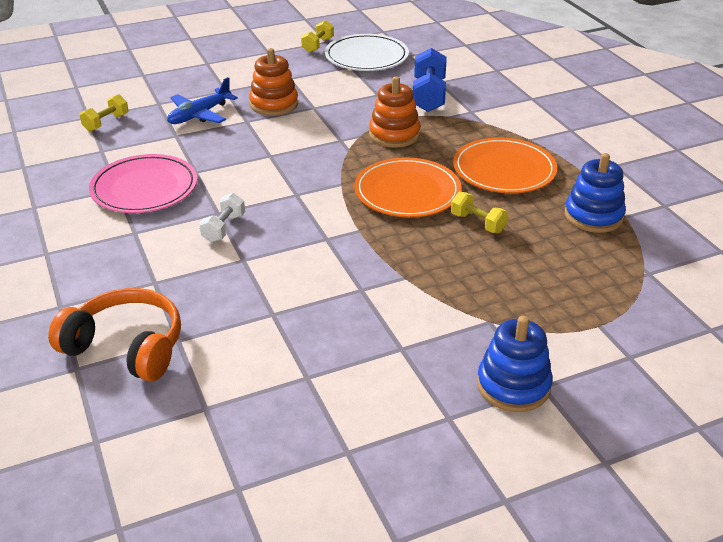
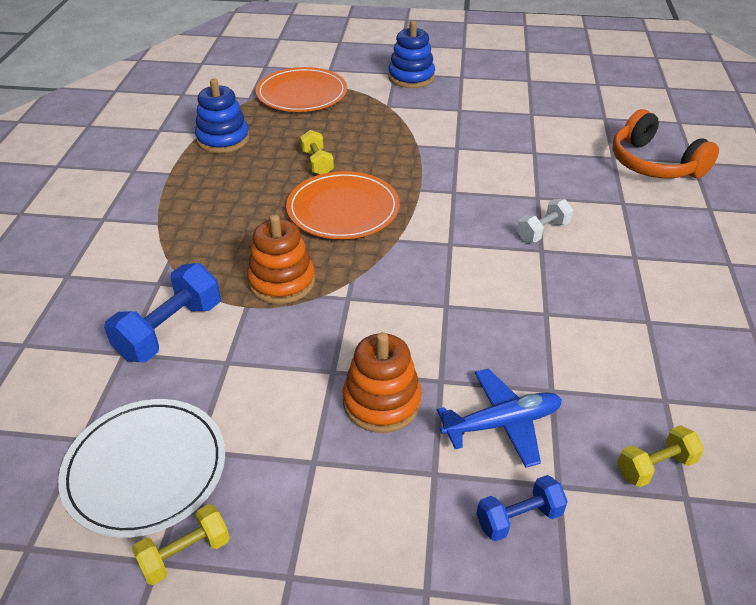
camera: 150 degrees left, 5 degrees up
pink plate [89,154,197,213] -> none
orange plate [453,138,557,193] -> orange plate moved to [256,67,347,112]
none -> blue dumbbell [476,475,568,542]

